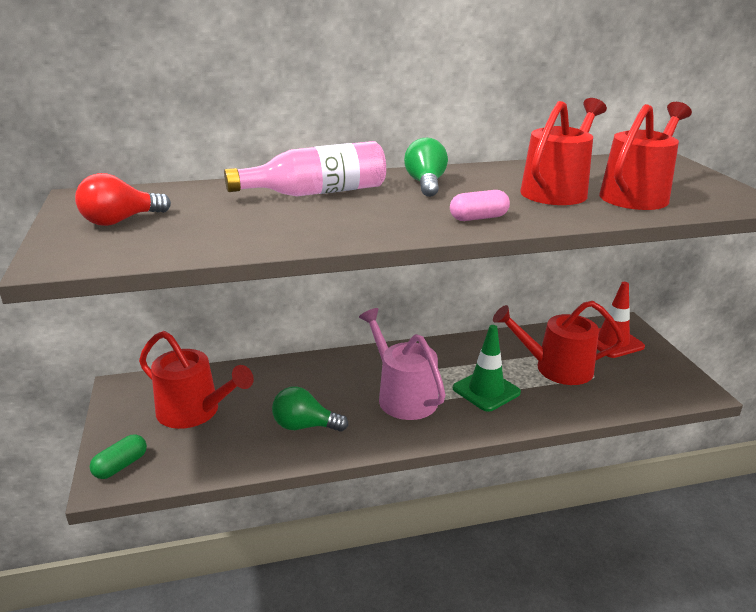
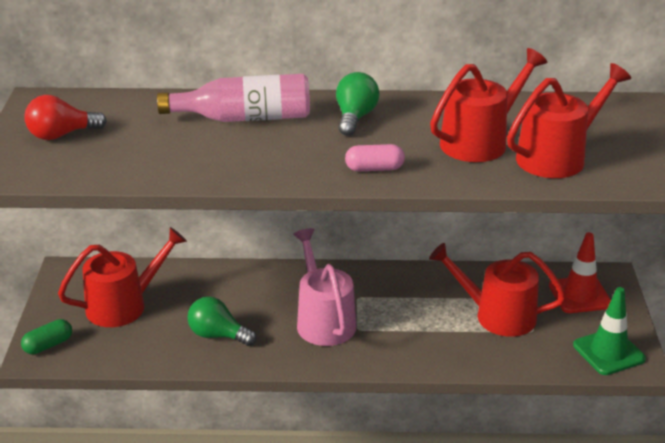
camera: 15 degrees right, 5 degrees up
red watering can [139,331,254,429] -> red watering can turned 75 degrees counterclockwise [58,227,187,327]
green traffic cone [453,325,521,412] -> green traffic cone moved to [573,287,646,375]

